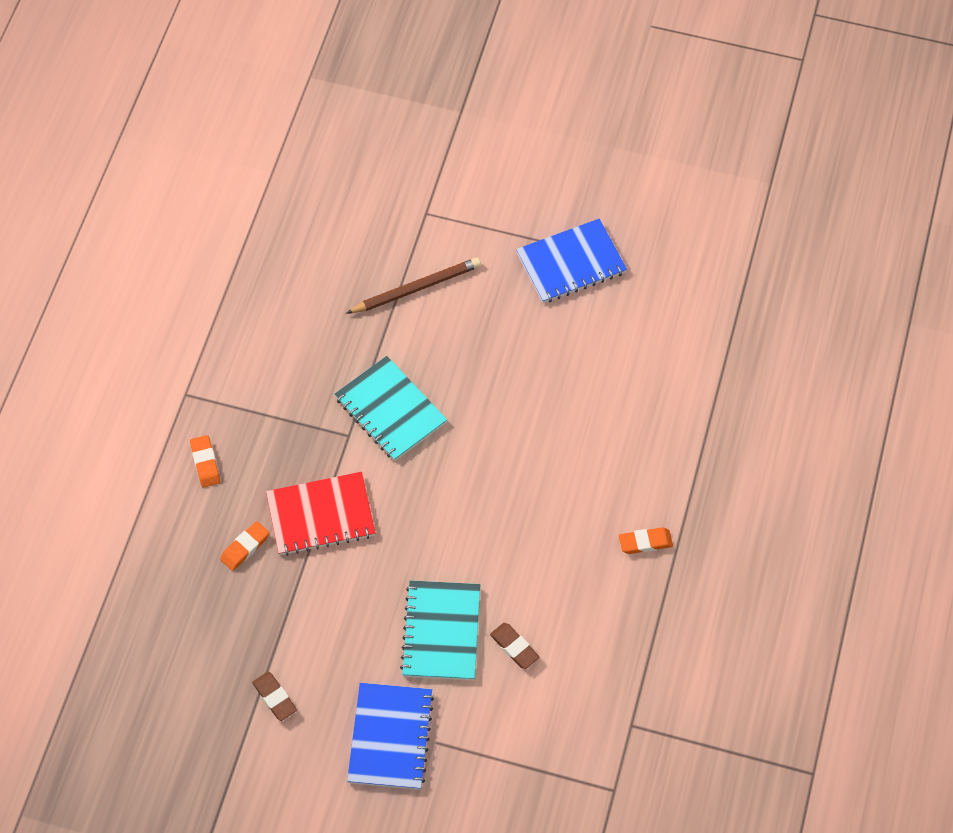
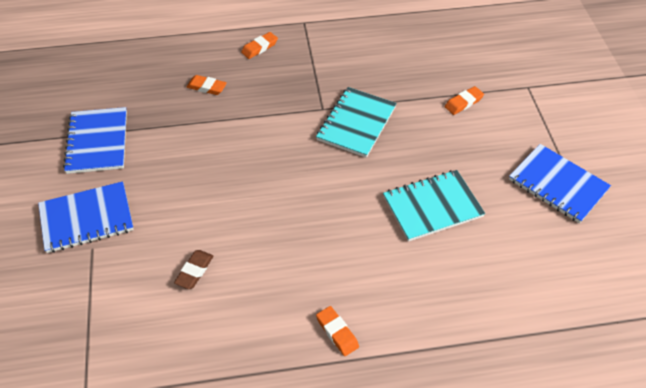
camera: 65 degrees right, 10 degrees down
brown eraser [252,672,297,721] -> blue notebook [63,107,127,174]
red notebook [266,472,376,556] -> none
brown pencil [346,258,481,314] -> orange eraser [445,86,484,115]
turquoise notebook [400,580,480,680] -> turquoise notebook moved to [383,170,485,242]

